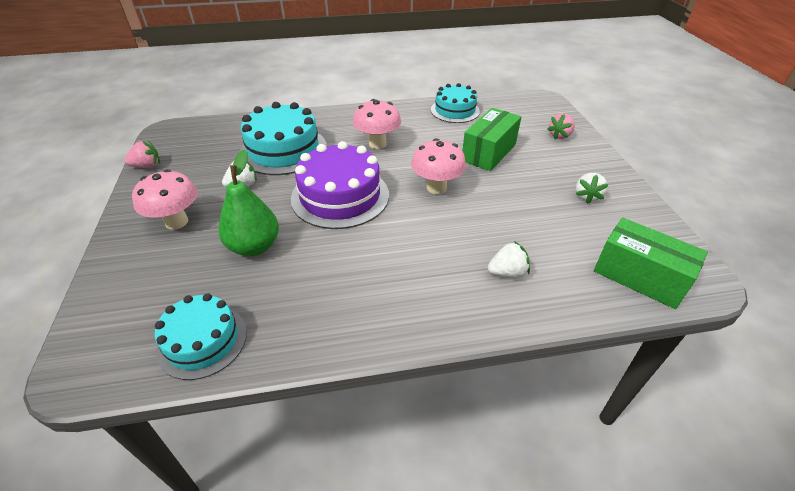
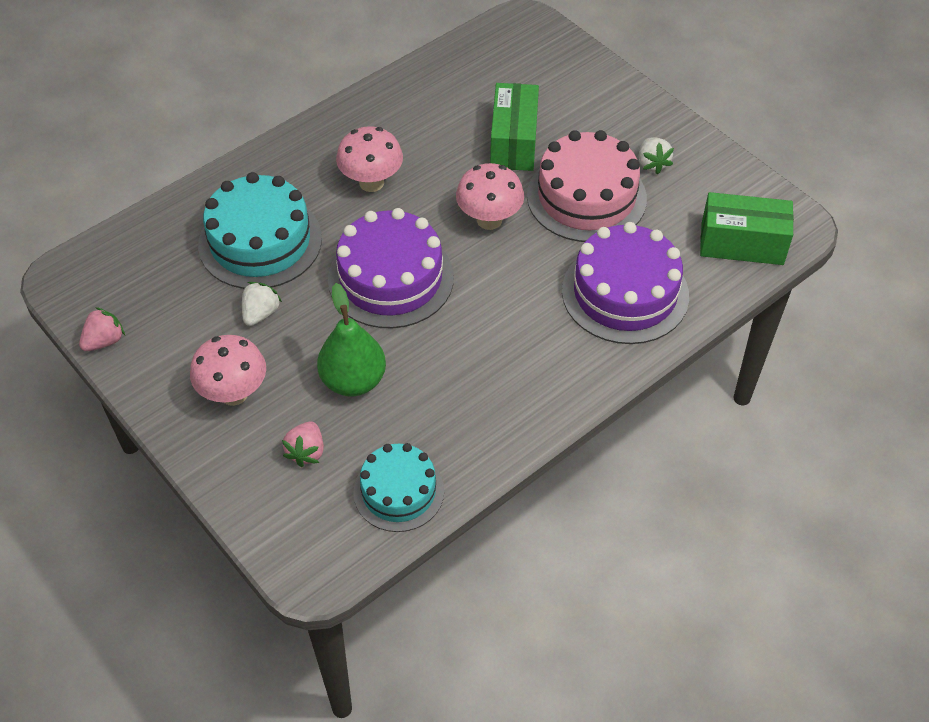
camera: 30 degrees left, 10 degrees up
turquoise cake [431,83,480,123] -> none
white strawberry [488,241,530,277] -> purple cake [562,222,689,344]
pink strawberry [547,113,575,139] -> pink strawberry moved to [282,421,324,467]
none -> pink cake [527,130,647,242]

